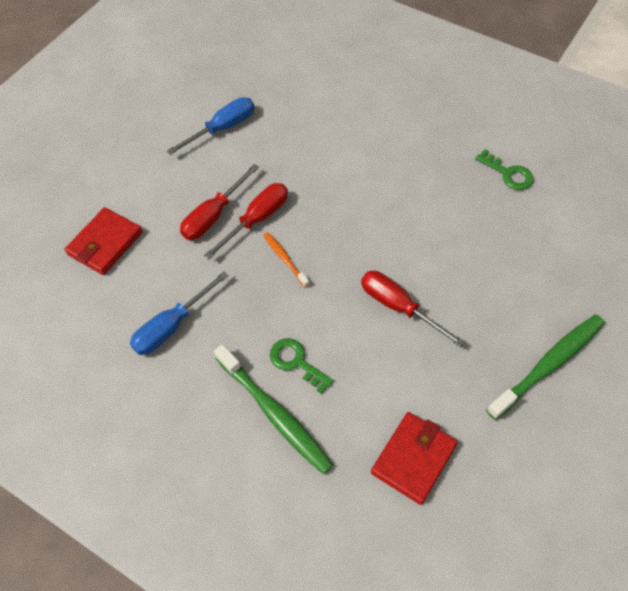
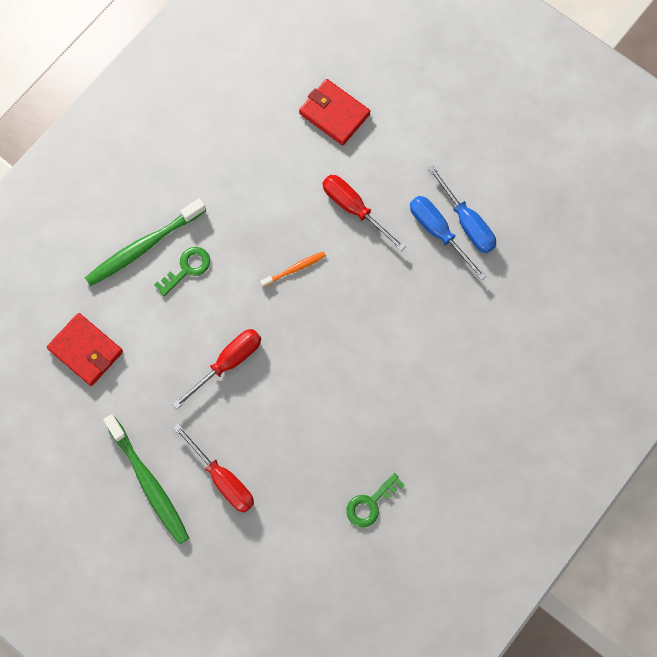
camera: 95 degrees right, 15 degrees up
blue screwdriver [130,271,229,355] -> blue screwdriver moved to [410,196,487,281]
red screwdriver [204,183,288,259] -> red screwdriver moved to [173,423,254,512]

